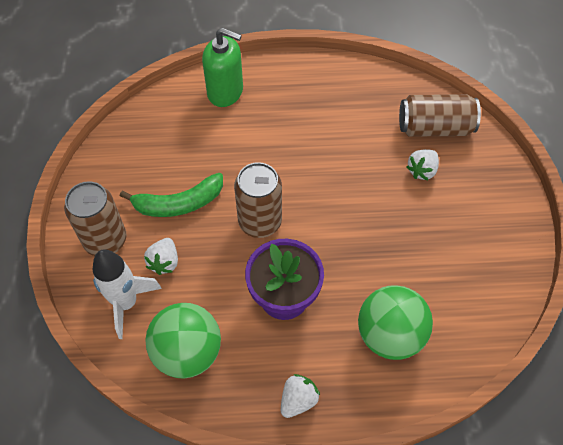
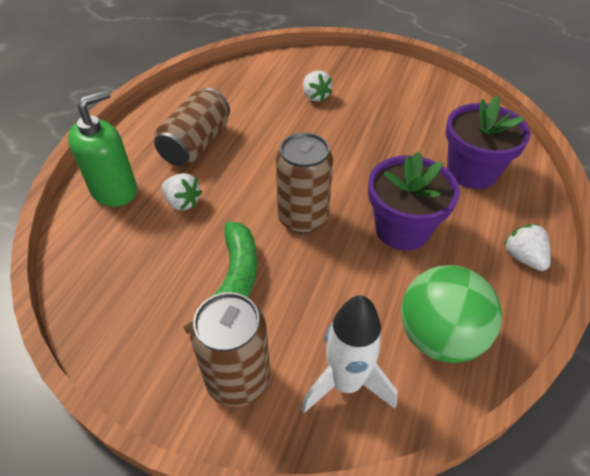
camera: 65 degrees left, 10 degrees down
white strawberry [144,238,178,275] -> white strawberry moved to [161,173,202,211]
green ball [358,285,433,360] -> purple flower pot [446,96,531,189]
brown can [399,94,481,137] -> brown can moved to [154,88,230,166]

